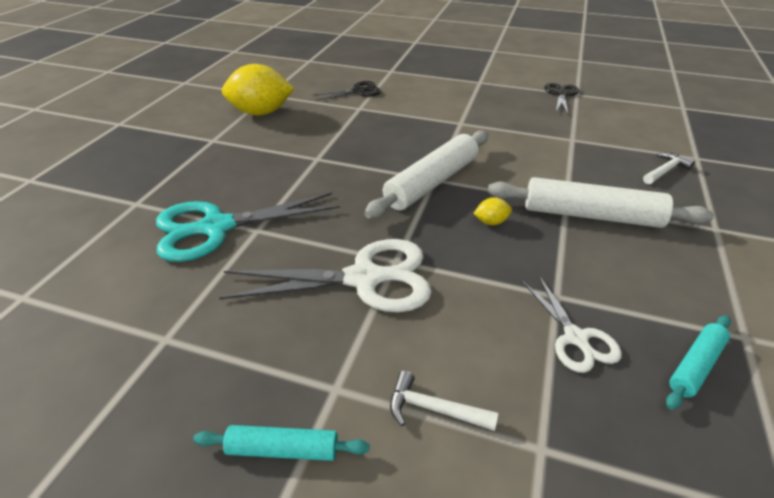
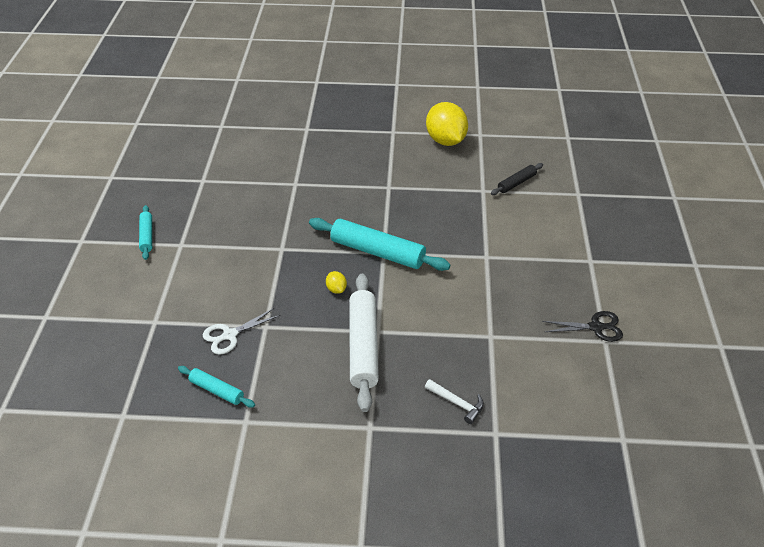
camera: 75 degrees right, 5 degrees up
turquoise scissors [156,192,340,262] -> none
white scissors [219,239,432,312] -> none
black scissors [313,81,381,101] -> black rolling pin [491,163,543,195]
white rolling pin [364,130,488,218] -> turquoise rolling pin [309,218,450,271]
white hammer [390,370,498,431] -> none

